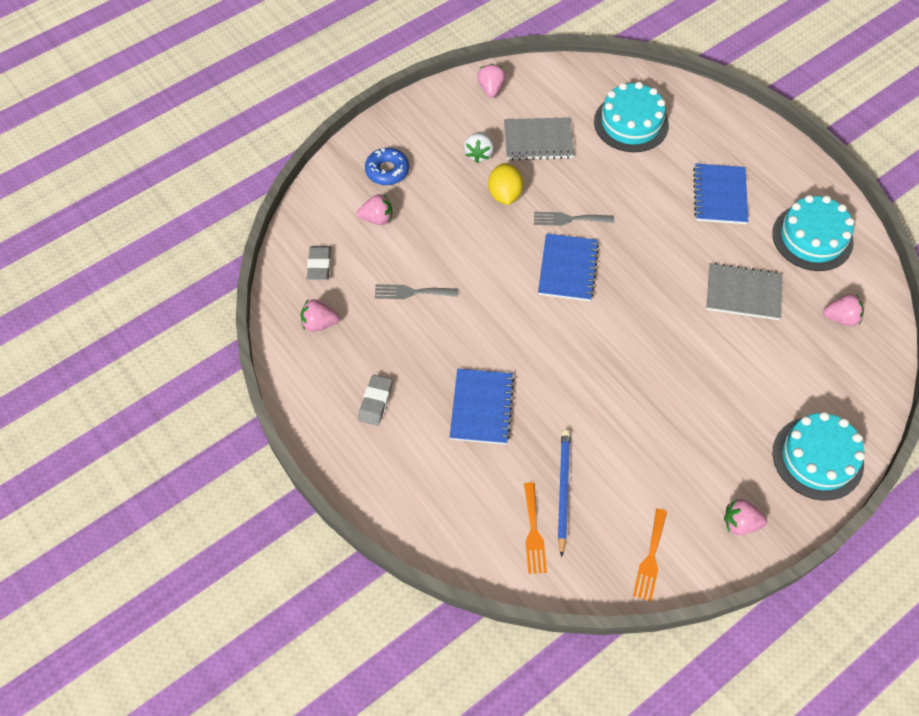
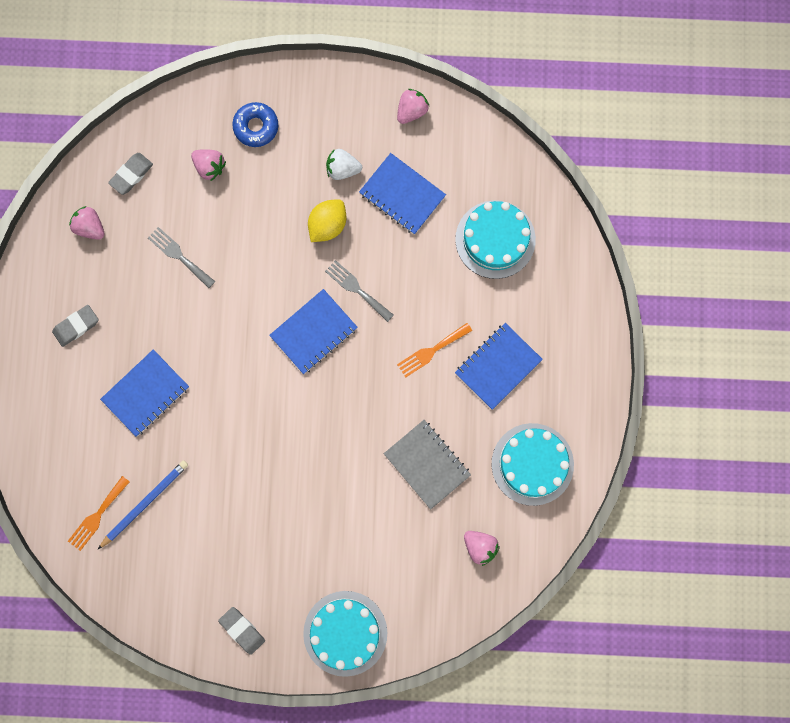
camera: 40 degrees right, 20 degrees up
white strawberry [464,132,494,163] -> white strawberry turned 45 degrees clockwise [326,149,362,180]
grey notebook [504,117,574,161] -> blue notebook [359,153,446,235]
orange fork [633,509,667,601] -> orange fork moved to [397,323,472,378]
pink strawberry [724,499,767,535] -> grey eraser [218,607,265,655]

